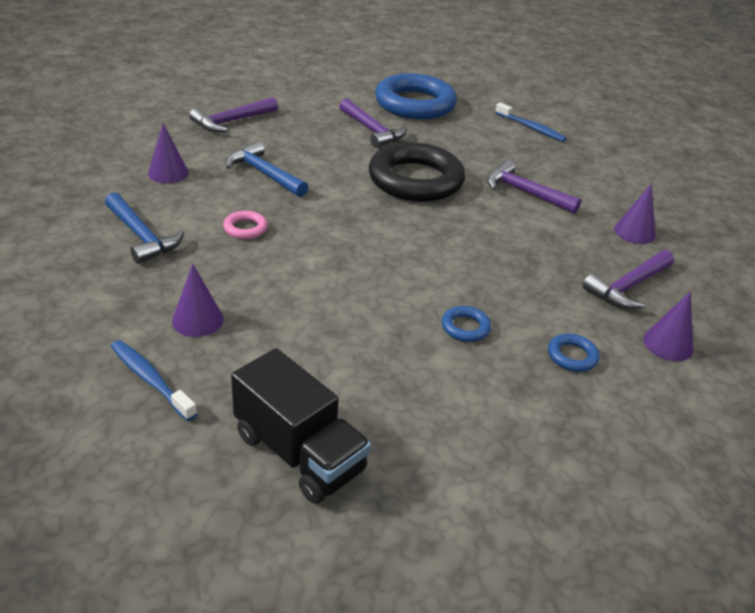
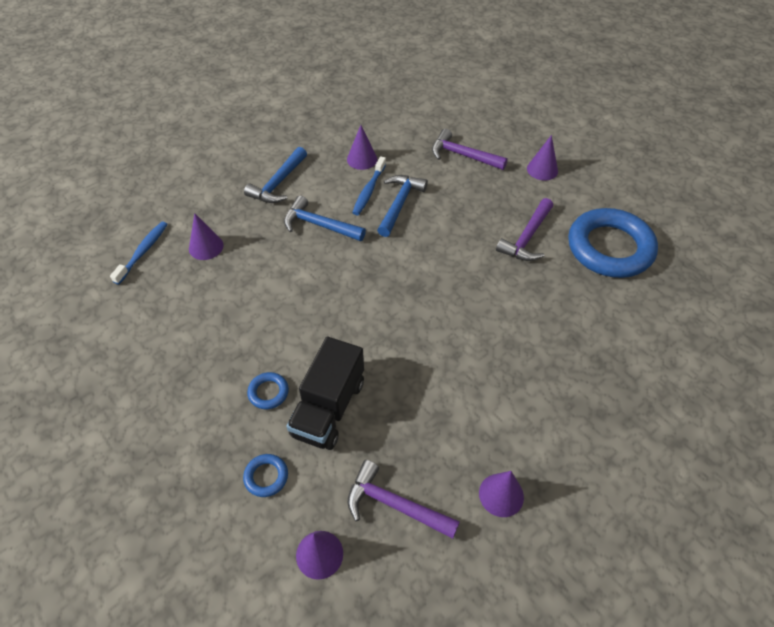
camera: 70 degrees right, 15 degrees up
pink ring [223,211,268,239] -> blue hammer [284,196,366,241]
black truck [231,348,371,504] -> black truck moved to [286,337,364,450]
black ring [369,142,465,202] -> none
purple hammer [487,160,581,214] -> none
blue toothbrush [495,103,567,142] -> blue toothbrush moved to [352,156,386,215]
none -> purple cone [527,135,558,180]

